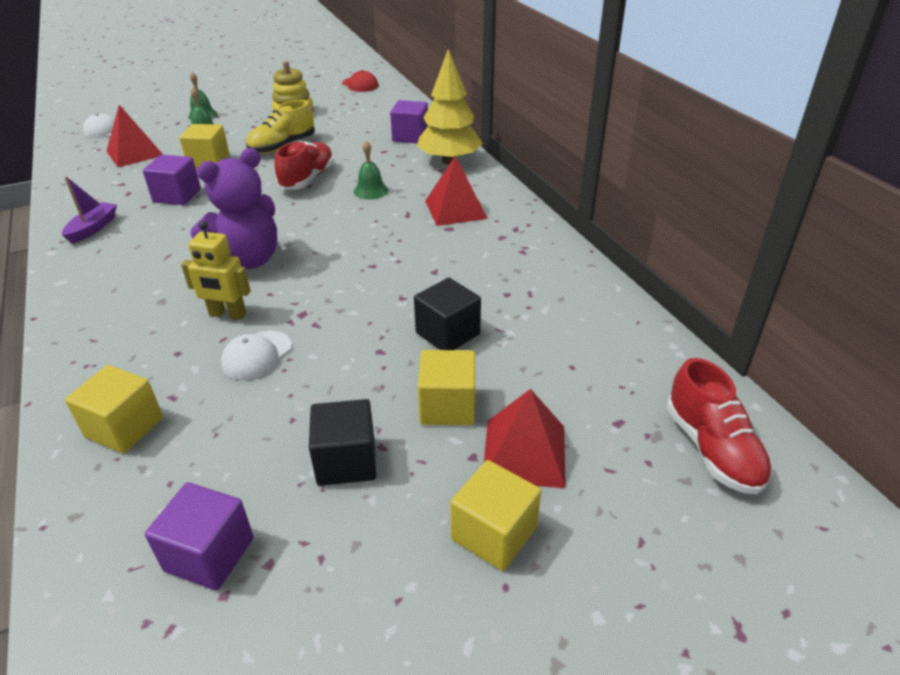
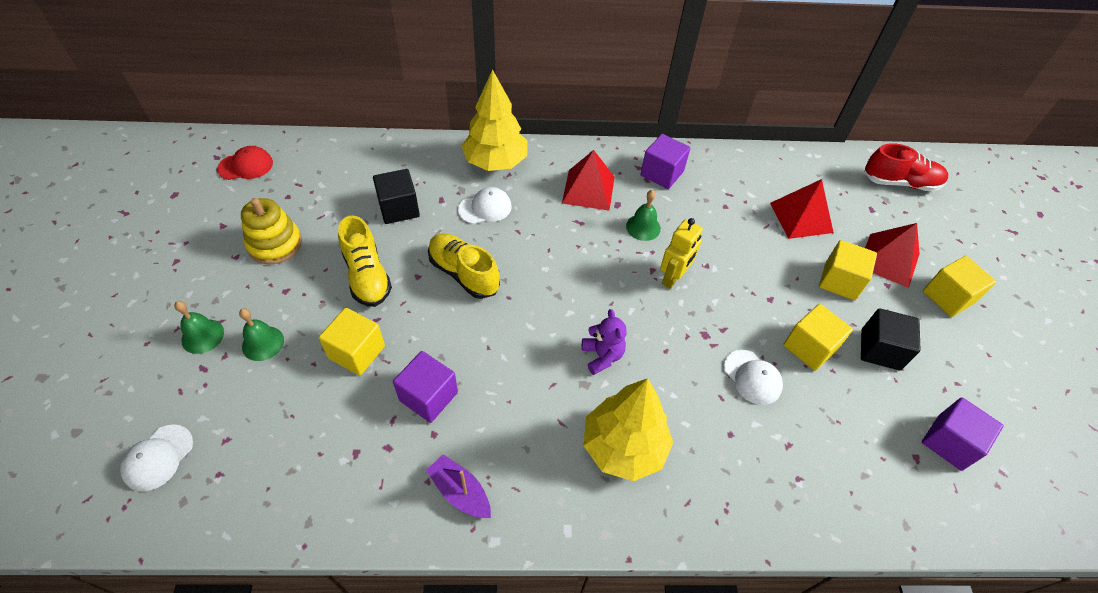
camera: 70 degrees left, 15 degrees up
yellow cube [65,365,163,453] -> yellow cube moved to [783,304,853,371]
red pyramid [106,105,163,167] -> red pyramid moved to [770,179,834,239]
yellow robot [181,221,251,320] -> yellow robot moved to [660,218,703,289]
purple teddy bear [190,148,277,269] -> purple teddy bear [582,309,627,375], size x0.54
red shoe [275,141,334,190] -> yellow shoe [428,233,500,299]
green bell [354,141,388,199] -> green bell moved to [626,190,661,241]
purple cube [390,100,429,143] -> purple cube moved to [641,134,690,189]
black cube [414,278,481,350] -> black cube moved to [373,169,420,224]
none -> white cap [458,187,512,224]
none -> yellow tree [583,378,673,481]

